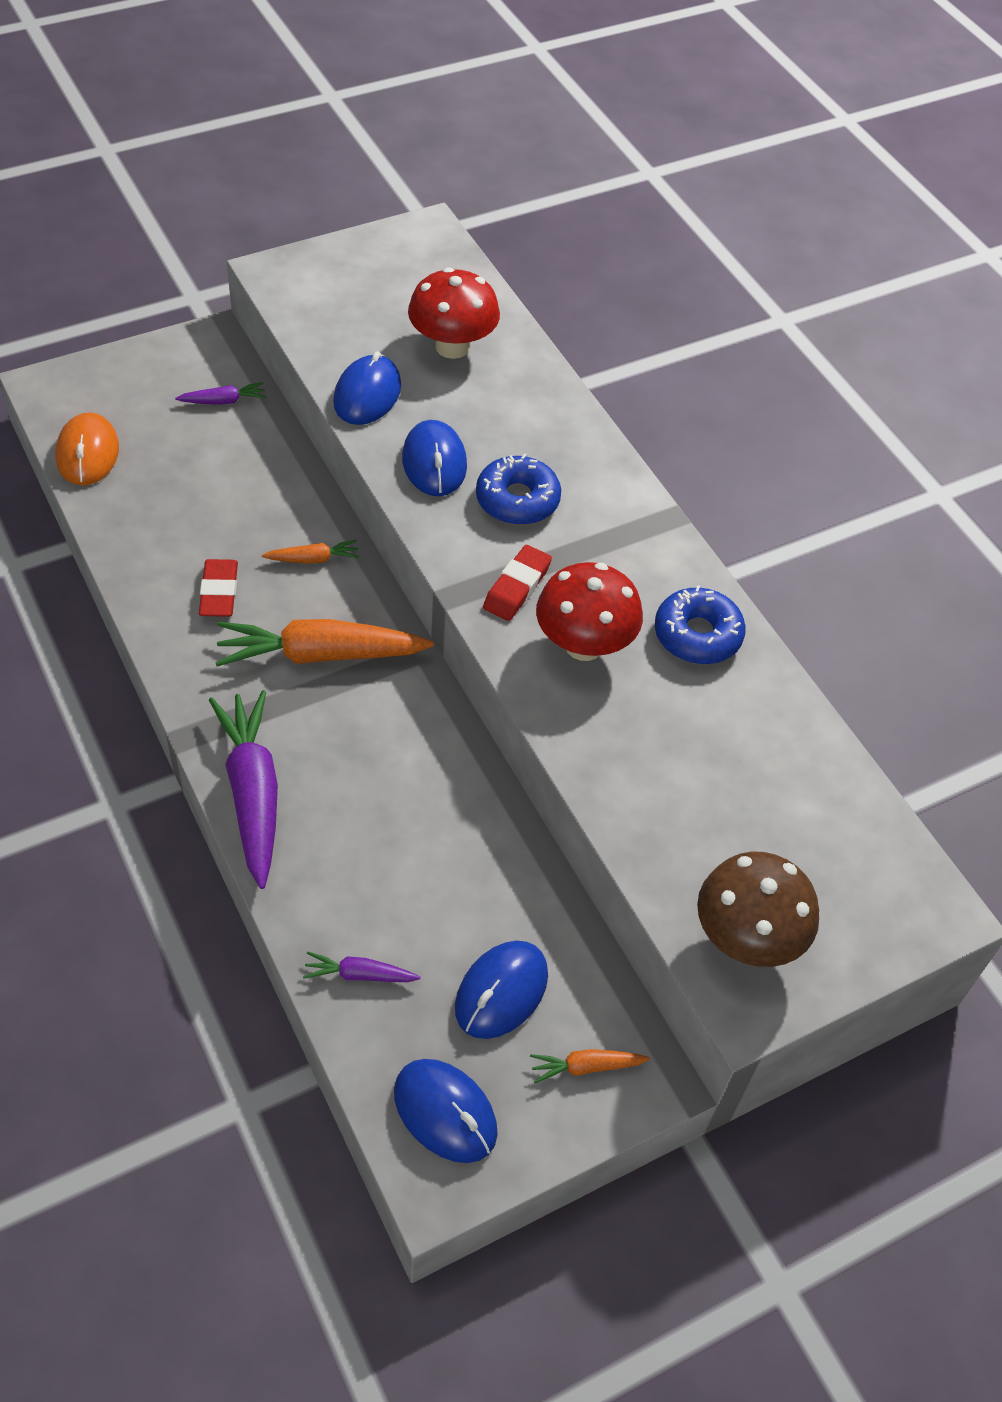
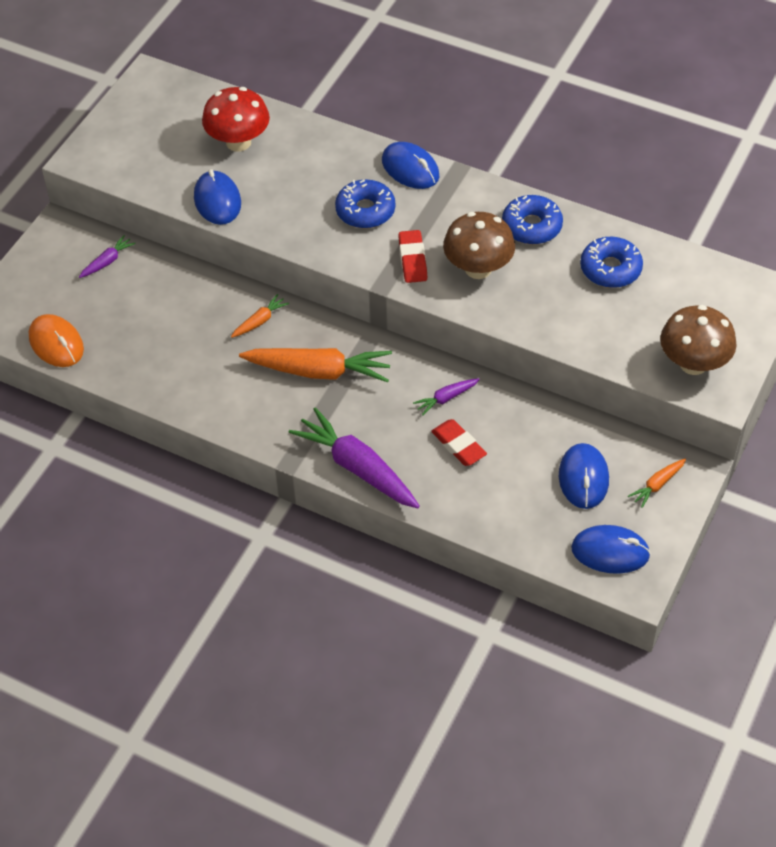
camera: 30 degrees left, 0 degrees up
red eraser [199,559,238,617] -> red eraser moved to [431,419,487,466]
orange carrot [215,619,434,666] -> orange carrot turned 135 degrees counterclockwise [239,348,392,382]
purple carrot [303,952,420,982] -> purple carrot moved to [413,378,480,416]
blue mouse [402,420,467,496] -> blue mouse moved to [382,142,440,189]
red mushroom [536,562,643,661] -> brown mushroom [443,212,515,279]
none -> blue donut [580,237,643,288]

